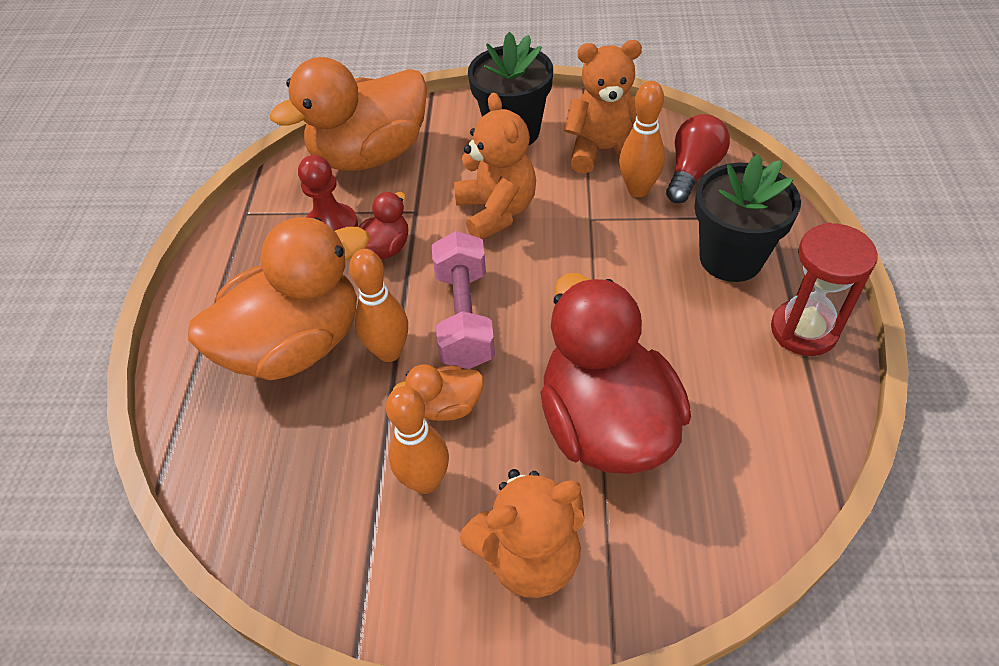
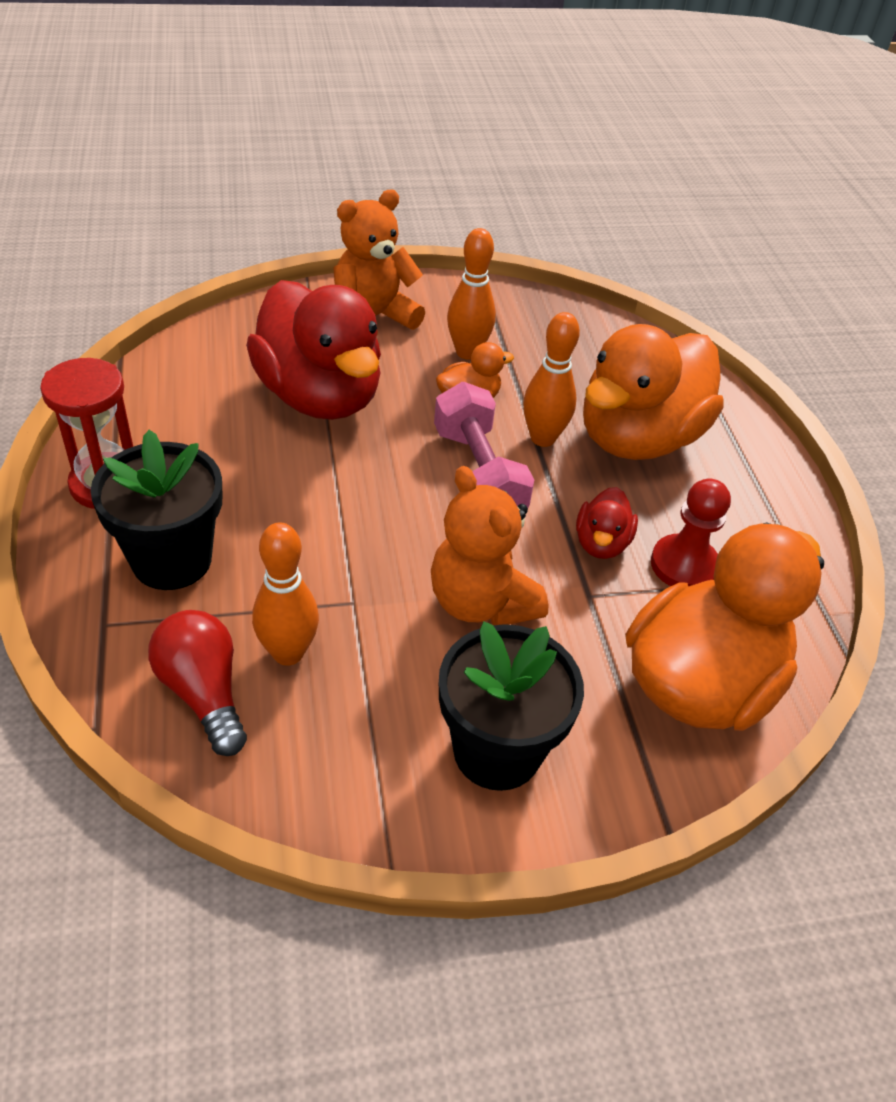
camera: 160 degrees right, 5 degrees down
orange teddy bear [564,40,642,174] -> none
red light bulb [666,114,730,203] -> red light bulb turned 135 degrees clockwise [148,610,247,756]

